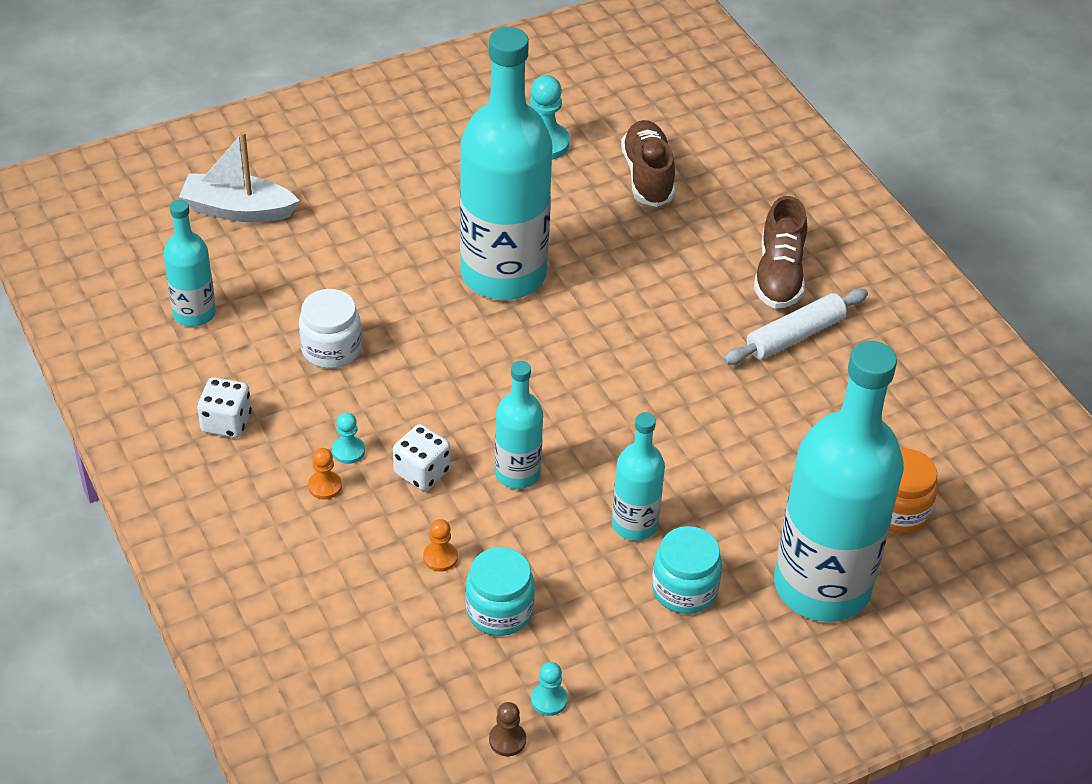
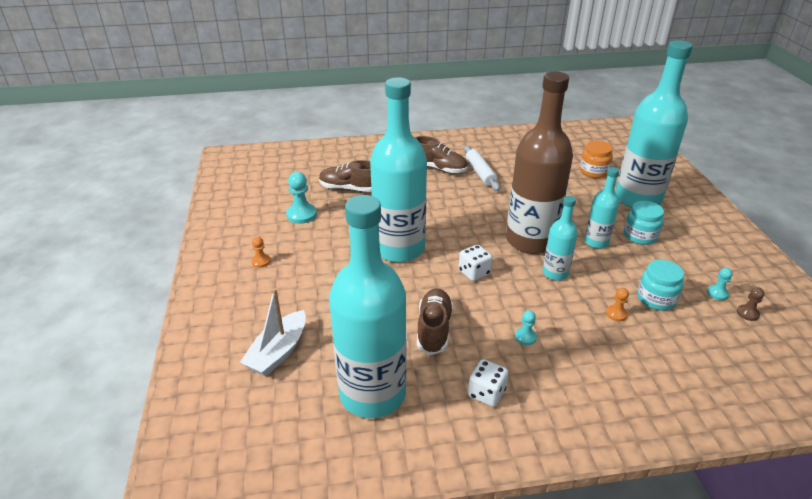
camera: 70 degrees left, 10 degrees down
turquoise bottle [163,200,216,327] -> turquoise bottle [329,195,406,418], size x2.06
white jar [299,289,362,369] -> brown shoe [417,288,453,355]
orange pawn [308,448,342,500] -> orange pawn moved to [252,237,271,268]
white dice [393,424,450,491] -> white dice moved to [459,244,492,281]
none -> brown bottle [506,71,573,254]

